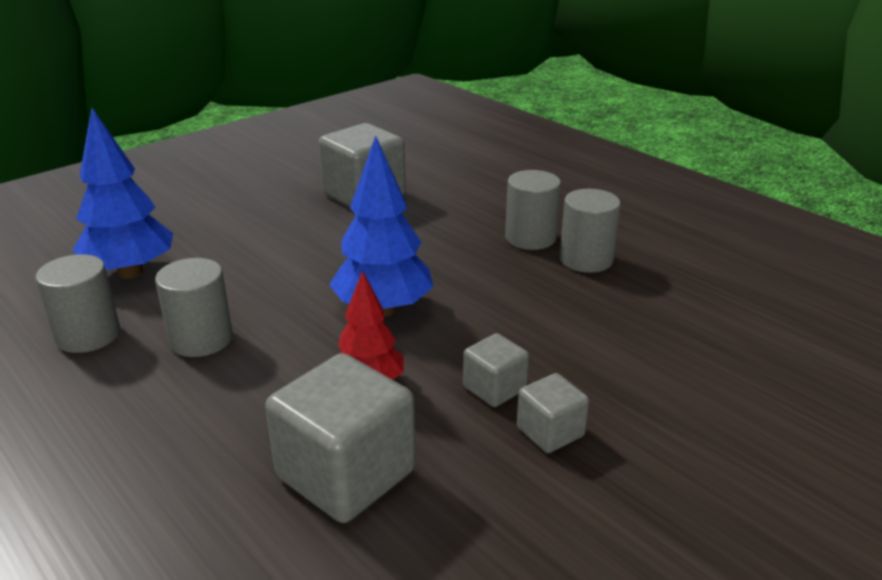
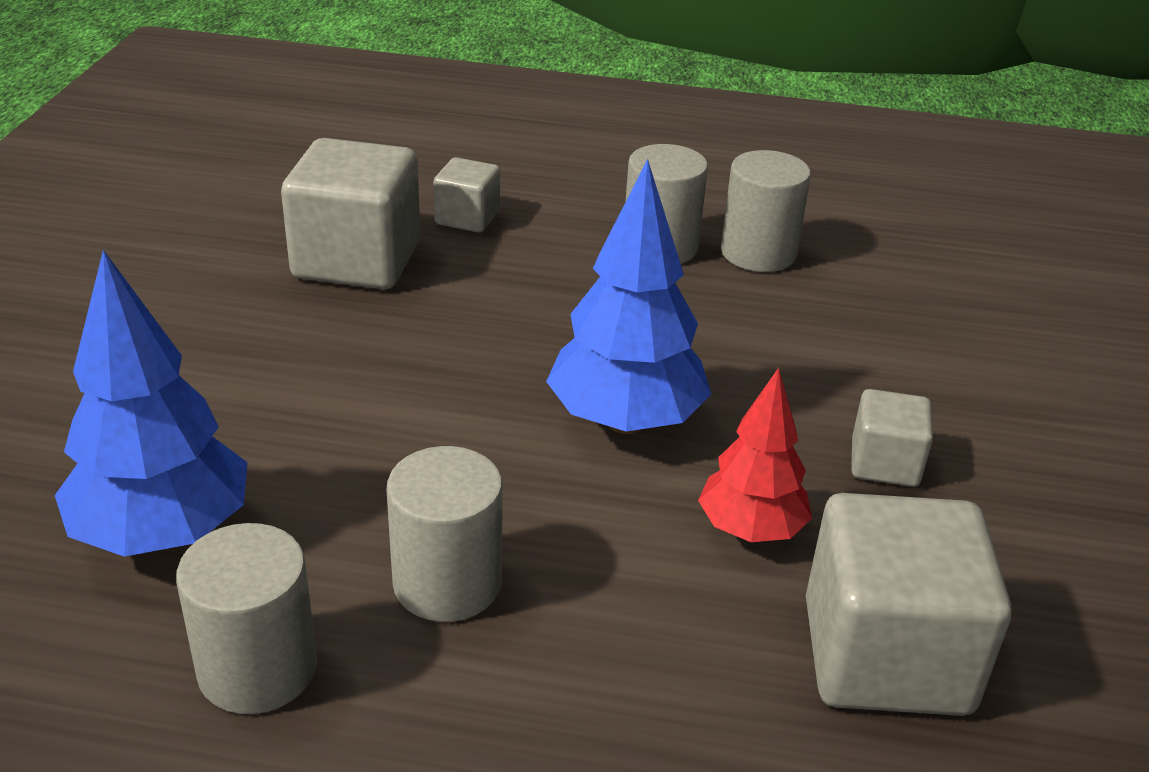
camera: 40 degrees left, 5 degrees up
grey cube [517,373,589,453] -> grey cube moved to [433,157,500,233]

